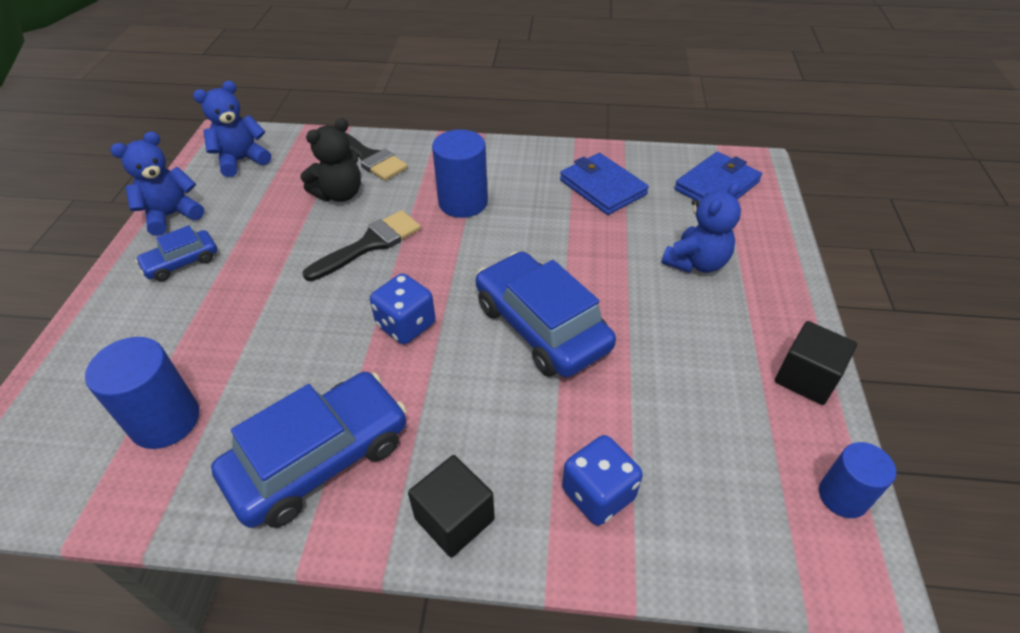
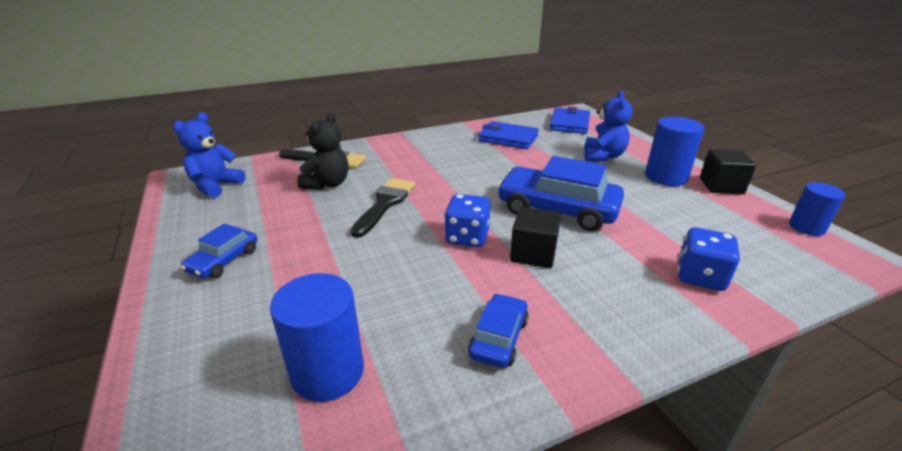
camera: 30 degrees left, 15 degrees down
blue teddy bear [110,132,204,236] -> none
blue car [211,372,407,528] -> blue car [468,293,529,368], size x0.52
black cube [408,455,495,558] -> black cube moved to [510,207,561,269]
blue cylinder [432,130,488,218] -> blue cylinder moved to [645,117,704,186]

